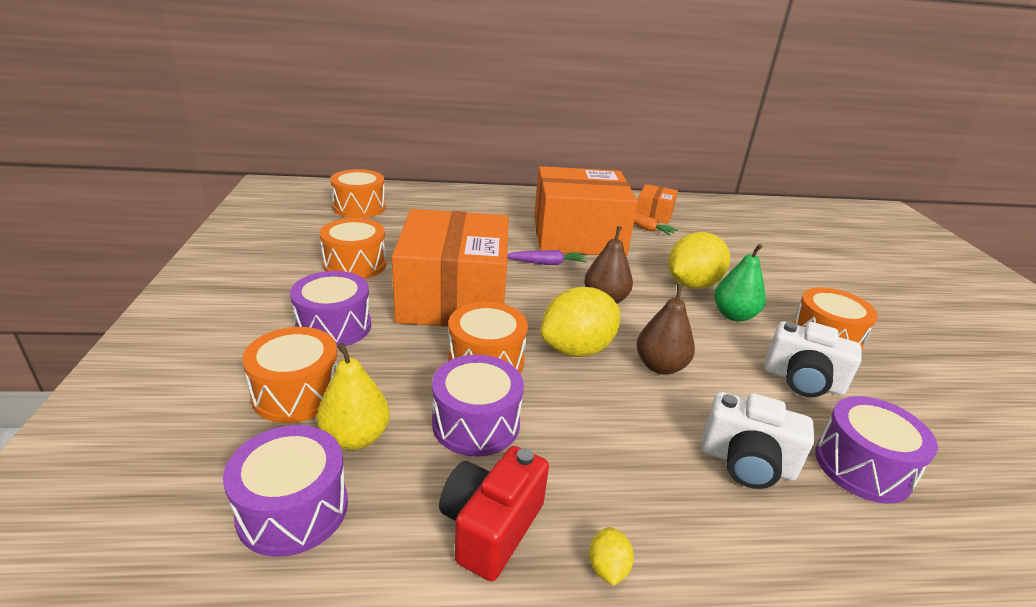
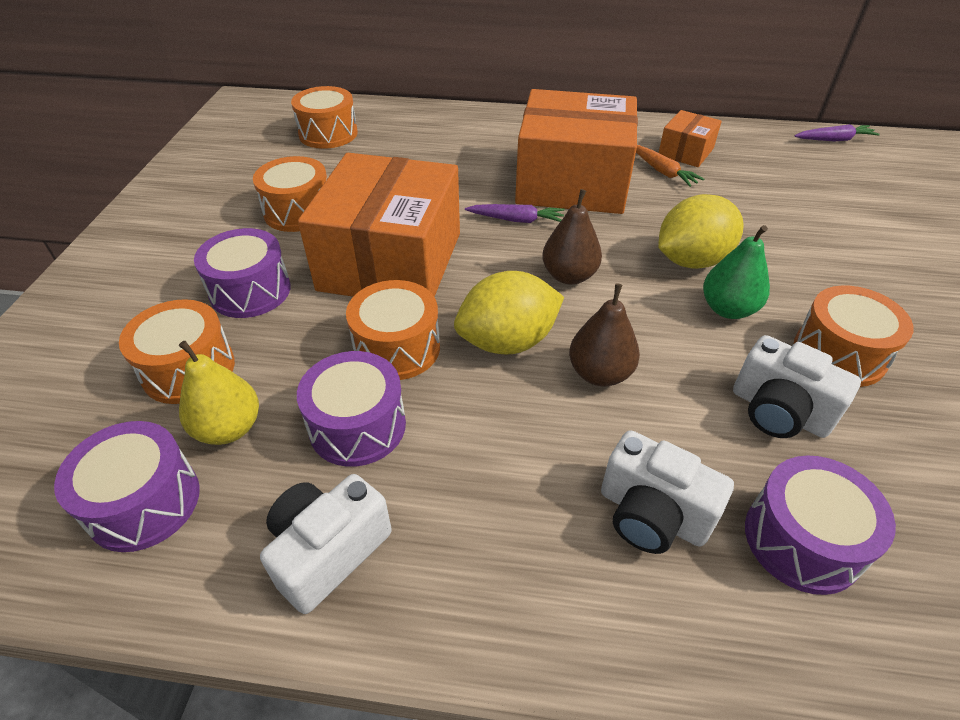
camera: 15 degrees right, 15 degrees up
red camera [439,446,549,581] -> white camera [260,474,392,614]
yellow lemon [589,527,634,586] -> none
none -> purple carrot [795,124,880,142]

